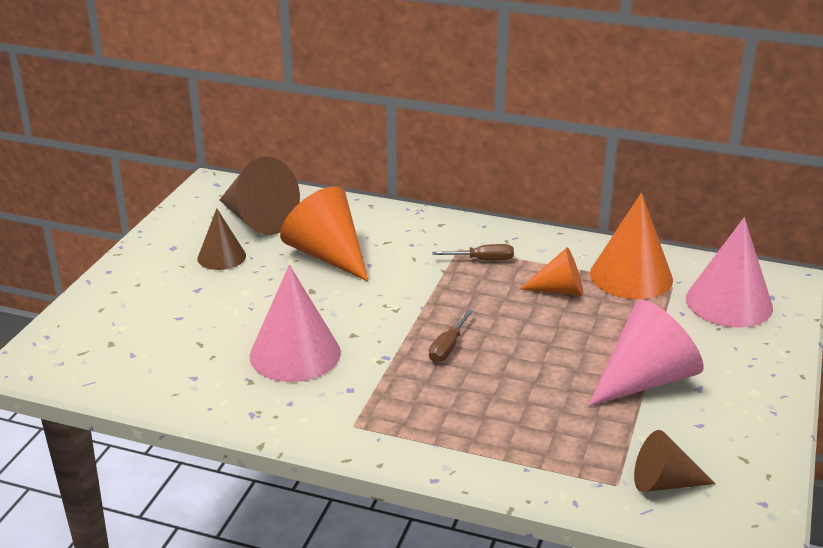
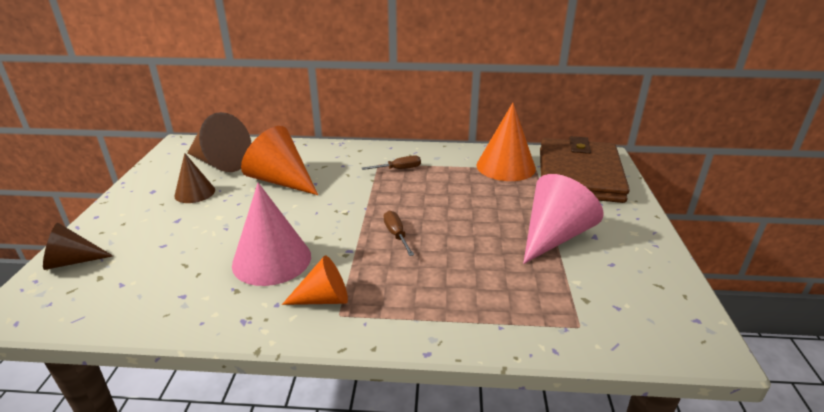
camera: 15 degrees left, 0 degrees up
brown screwdriver [429,309,474,362] -> brown screwdriver turned 150 degrees clockwise [384,211,414,256]
orange cone [520,247,583,296] -> orange cone moved to [282,255,348,305]
brown cone [634,430,715,492] -> brown cone moved to [43,223,113,270]
pink cone [686,217,773,327] -> brown wallet [540,136,630,203]

